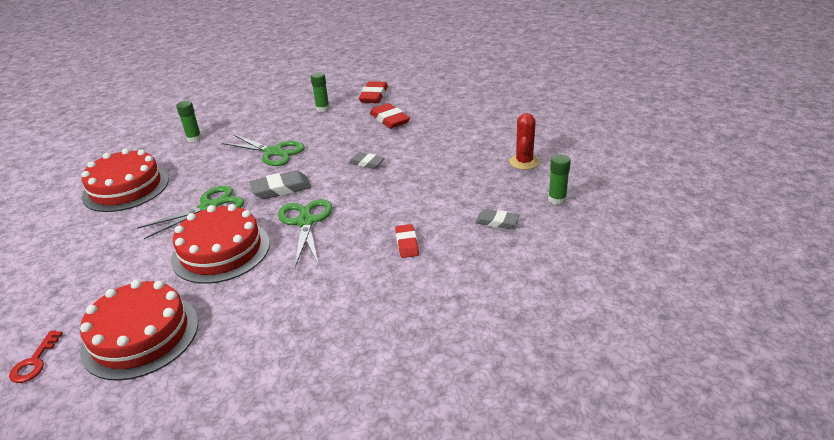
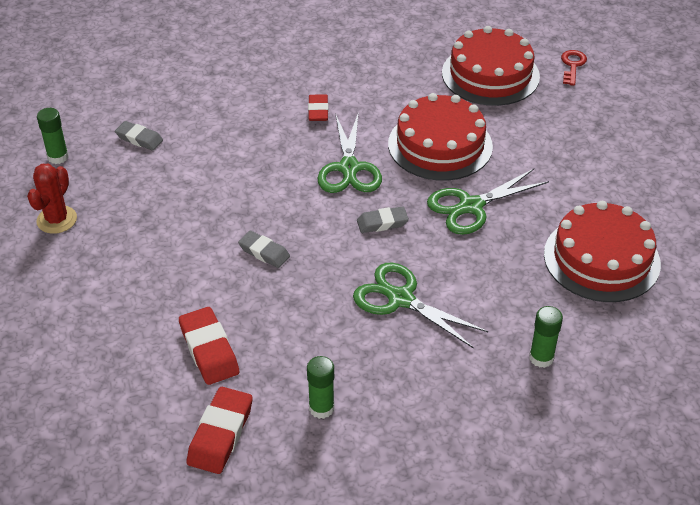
camera: 175 degrees left, 10 degrees up
grey eraser [249,170,311,199] -> grey eraser [357,206,409,233], size x0.65
red eraser [395,224,419,258] -> red eraser moved to [308,94,328,121]

